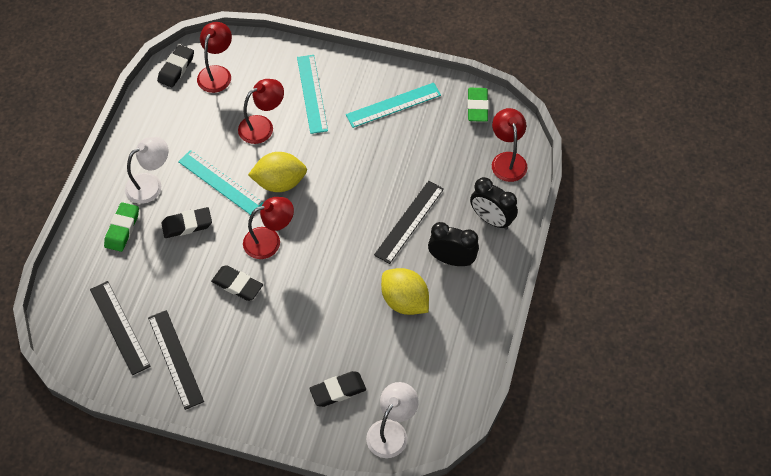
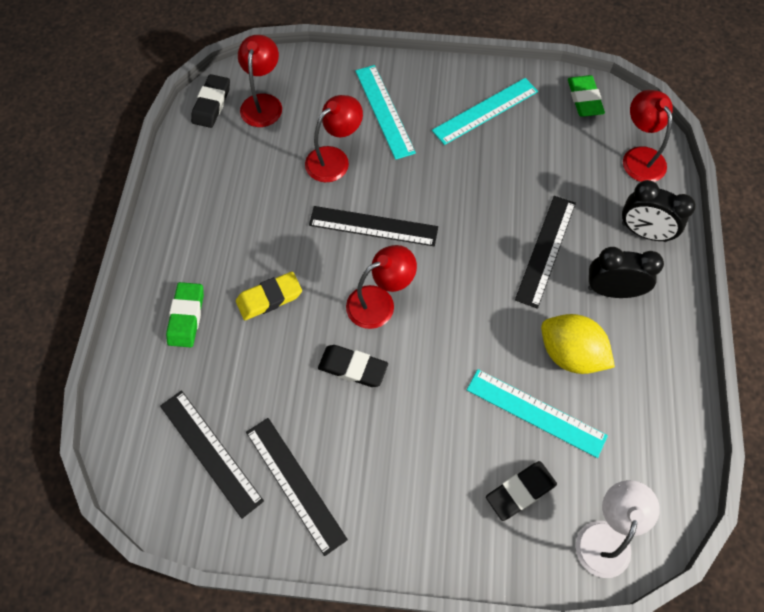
camera: 10 degrees left, 5 degrees up
white lamp [125,137,169,204] -> none
black eraser [161,207,212,238] -> yellow eraser [236,272,302,320]
turquoise ruler [178,150,263,215] -> turquoise ruler moved to [467,369,608,458]
yellow lemon [248,152,307,192] -> black ruler [309,206,438,246]

